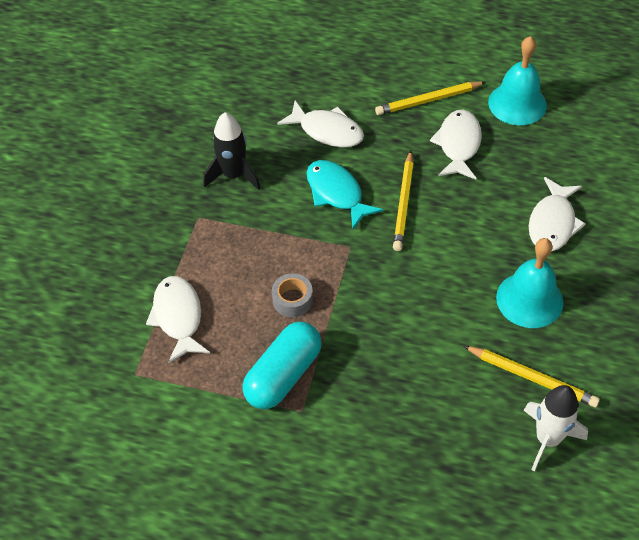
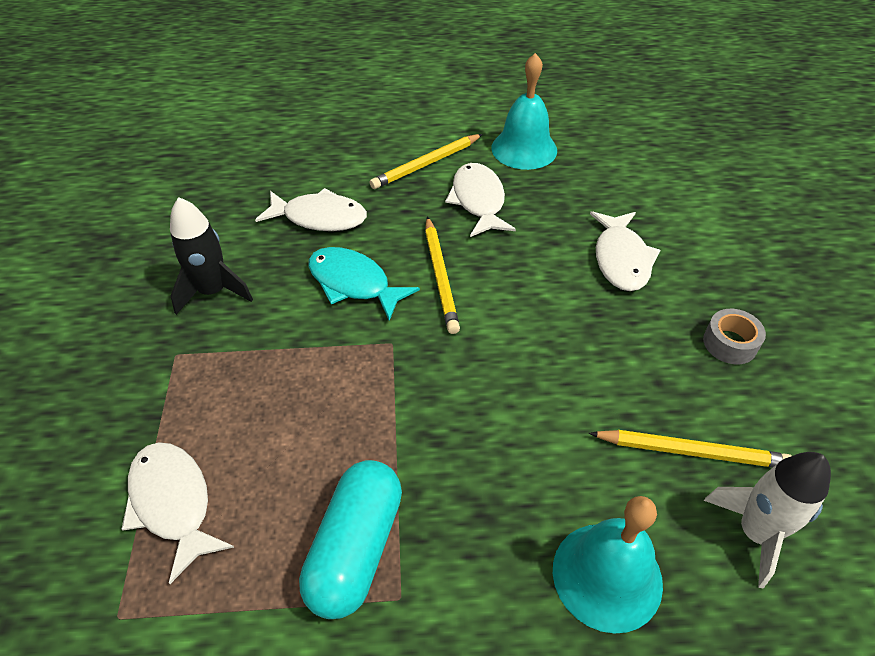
camera: 20 degrees left, 5 degrees down
grey tape [272,273,313,317] -> grey tape moved to [703,309,766,364]
turquoise bell [496,238,563,328] -> turquoise bell moved to [553,496,663,634]

